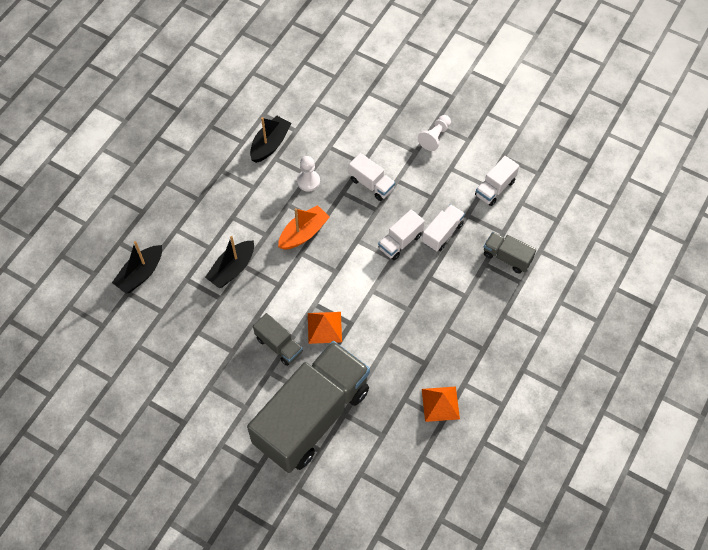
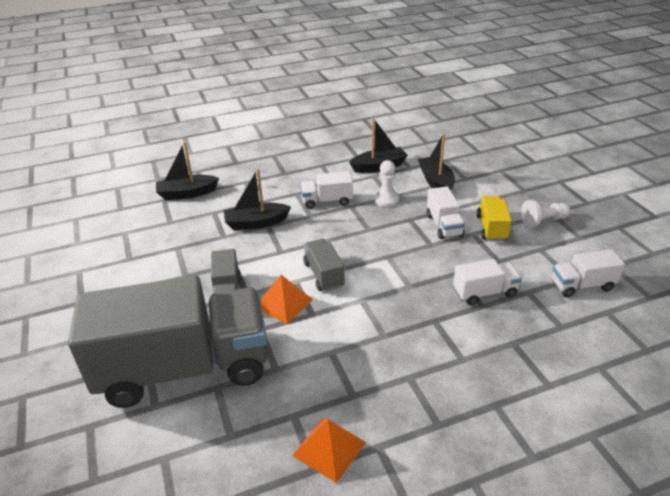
camera: 40 degrees right, 25 degrees down
orange boat [278,205,330,250] -> none
white truck [378,210,425,260] -> white truck moved to [301,171,353,209]
grey truck [484,232,536,273] -> grey truck moved to [303,239,345,292]
none -> black boat [418,134,455,190]
none -> yellow truck [476,196,512,241]

